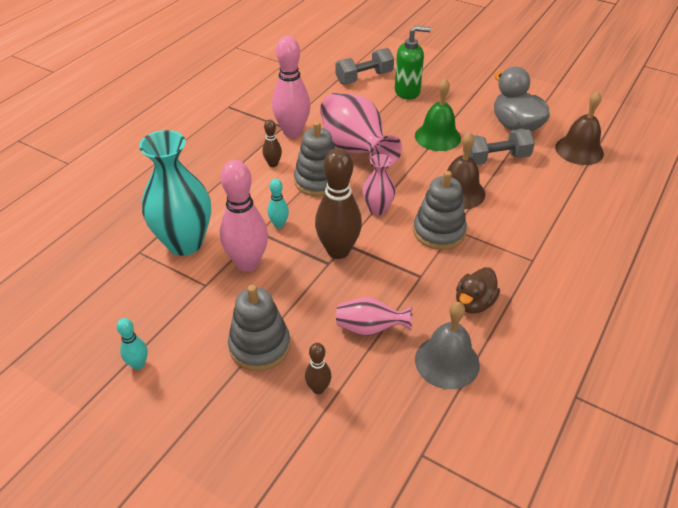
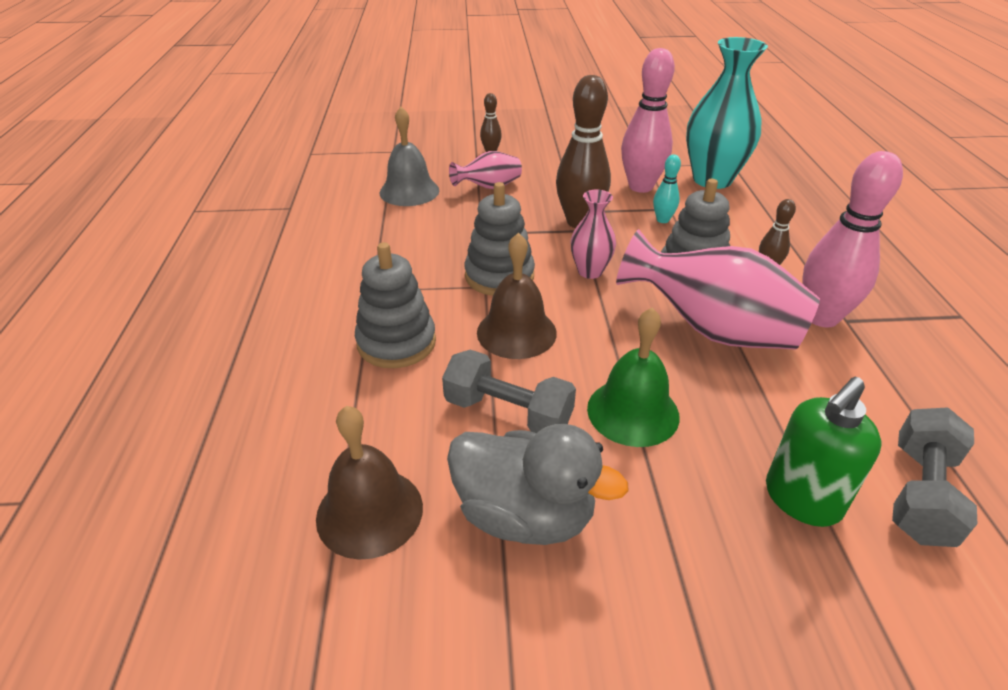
camera: 145 degrees right, 5 degrees down
turquoise bowling pin [117,318,148,370] -> none
grey stacking toy [228,285,290,371] -> grey stacking toy moved to [355,242,436,368]
brown duck [456,267,500,313] -> none
grey dumbbell [463,129,535,165] -> grey dumbbell turned 75 degrees clockwise [442,350,576,433]

